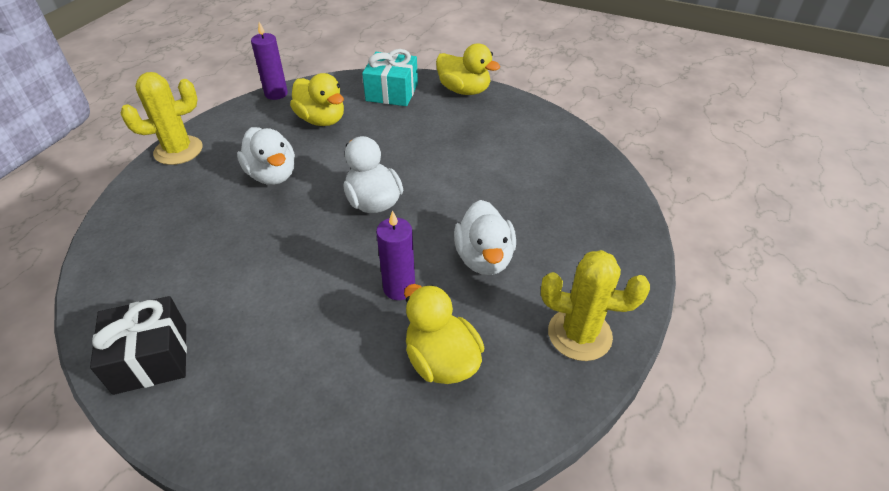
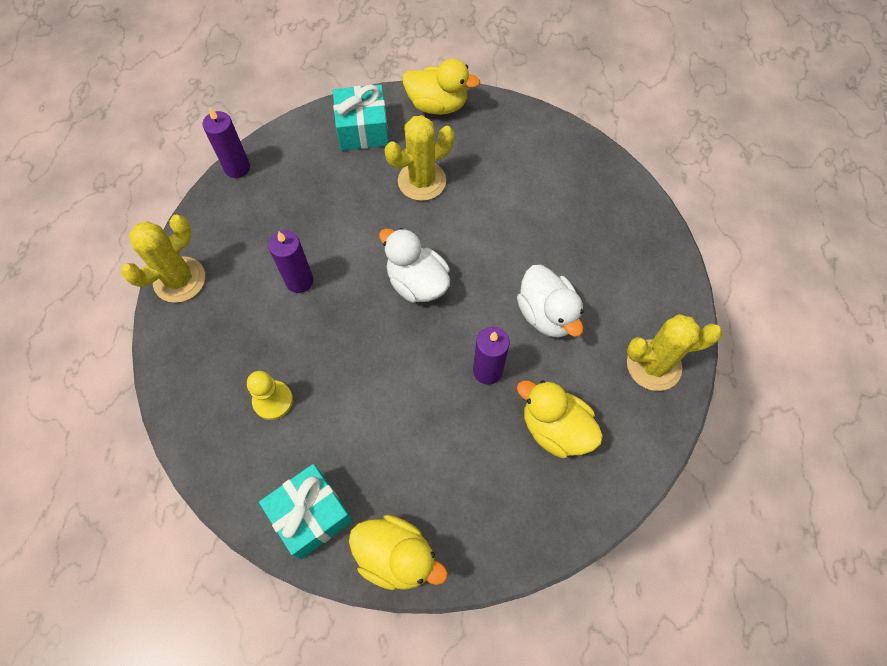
camera: 20 degrees left, 20 degrees up
black gift [90,296,187,395] -> turquoise gift [259,464,353,559]
white duck [237,127,295,185] -> purple candle [268,230,313,293]
yellow duck [290,73,344,126] -> yellow duck moved to [349,515,448,590]
none -> yellow pawn [247,371,293,420]
none -> yellow cactus [385,115,454,201]

